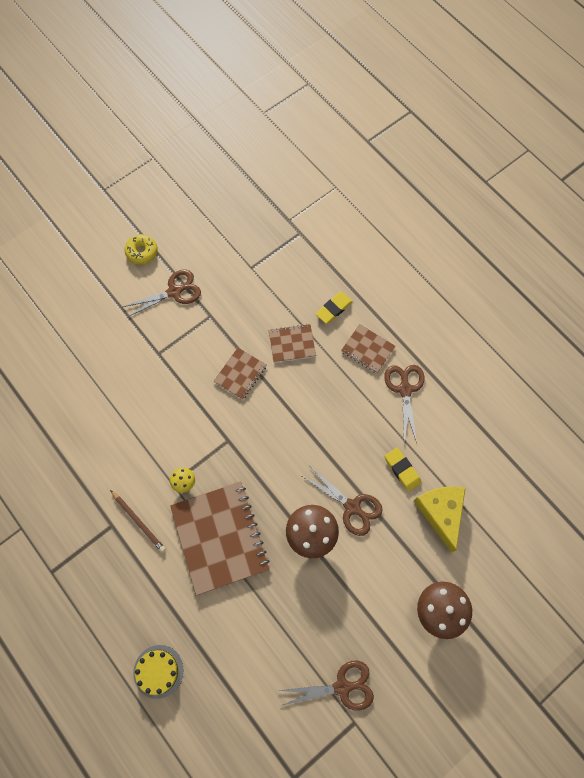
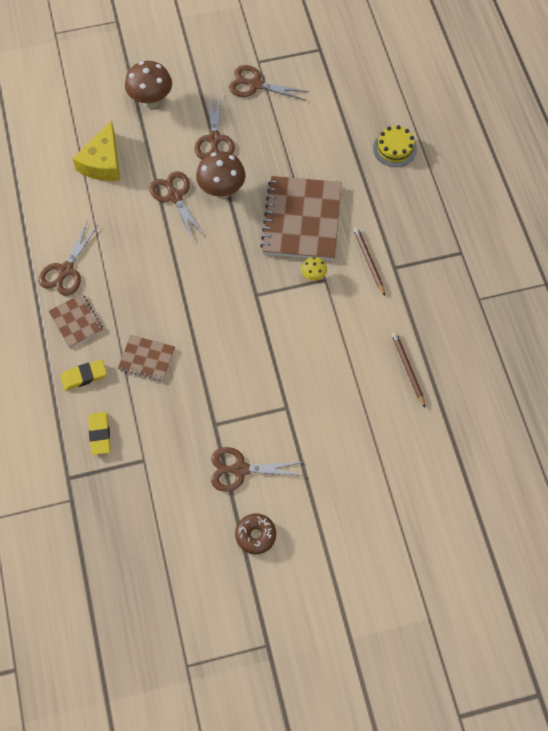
camera: 155 degrees left, 5 degrees down
yellow donut [125,234,158,265] -> brown donut [235,513,276,555]
brown notebook [214,348,266,400] -> none
yellow eraser [385,447,421,492] -> yellow eraser moved to [88,412,111,455]
none -> brown scissors [195,93,235,159]
none -> brown pencil [391,332,425,407]

